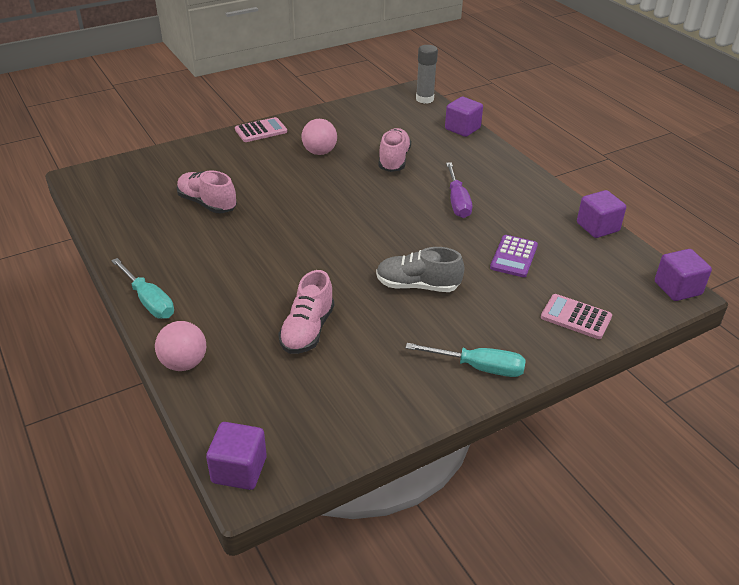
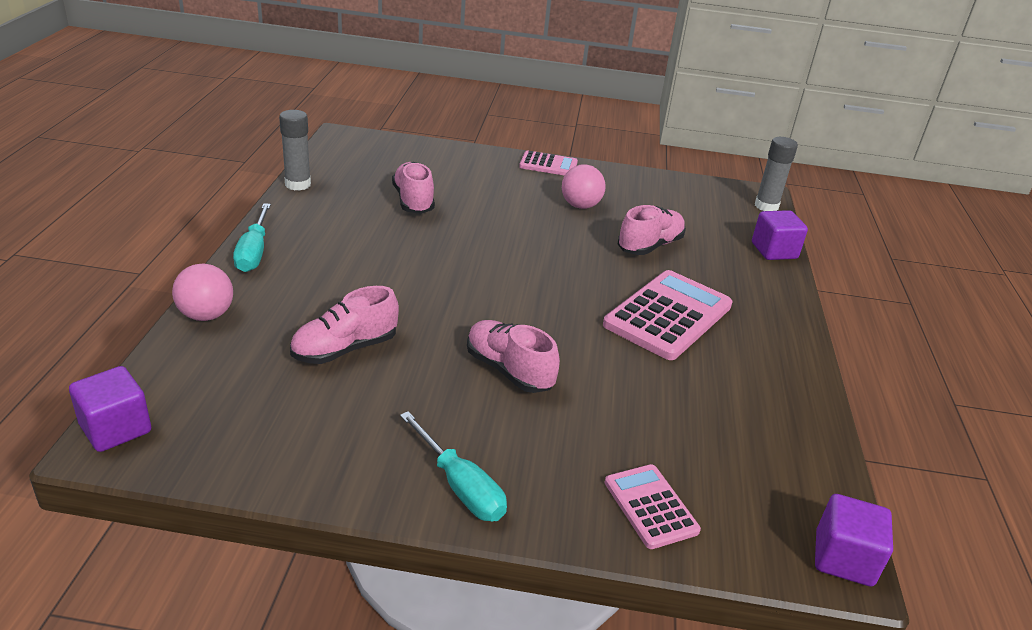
camera: 35 degrees right, 5 degrees down
grey shoe [376,247,464,292] -> pink shoe [467,320,560,393]
purple screwdriver [446,162,472,218] -> pink calculator [603,270,733,360]
purple calculator [490,235,538,277] -> none
purple cube [577,190,626,238] -> none
none -> grey glue stick [279,110,311,191]

